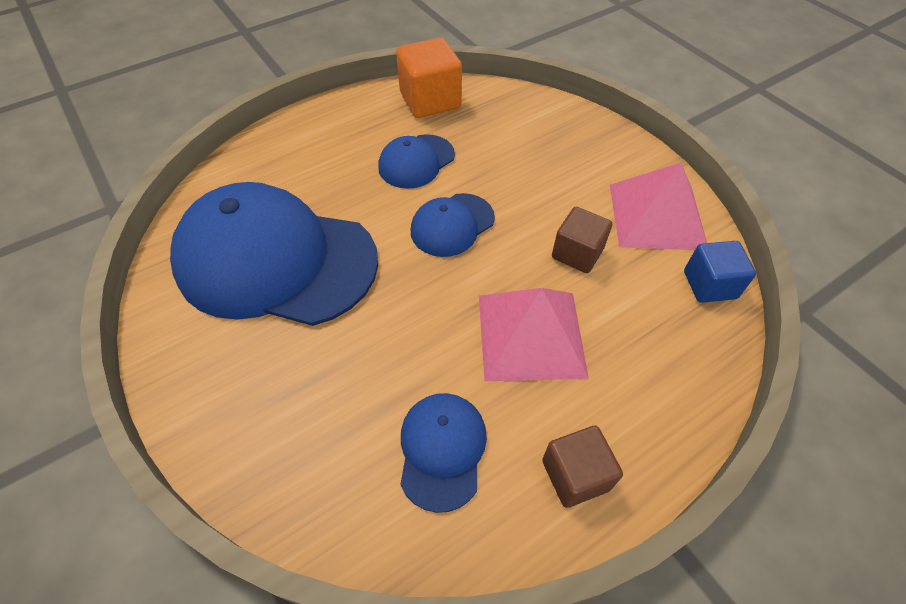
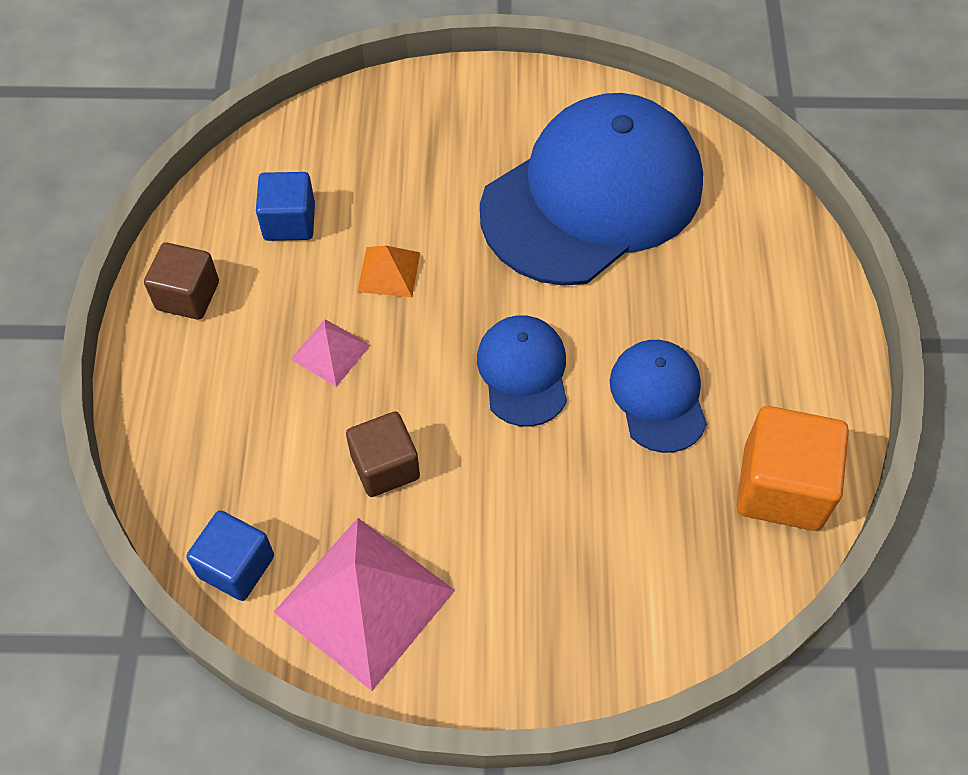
camera: 125 degrees right, 5 degrees up
blue cap [400,393,487,513] -> blue cube [256,172,315,241]
pink pyramid [479,288,589,381] -> pink pyramid [290,319,370,387], size x0.50
none -> orange pyramid [357,245,420,298]

